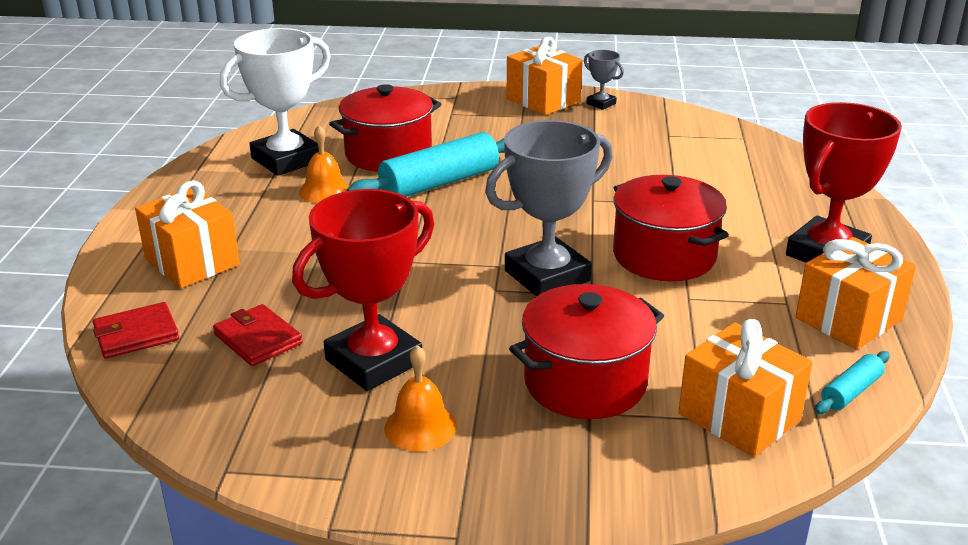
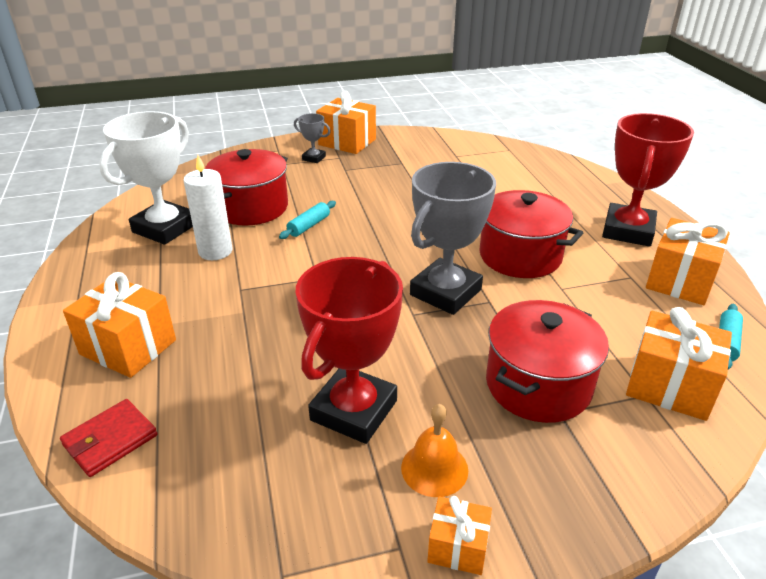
camera: 20 degrees left, 5 degrees up
red wallet [213,304,303,366] -> none
orange bell [299,125,350,203] -> white candle [183,155,233,260]
turquoise rolling pin [347,132,505,197] -> turquoise rolling pin [279,201,336,239], size x0.48
grey trophy [584,50,624,110] -> grey trophy moved to [294,113,331,163]
none -> orange gift [427,496,492,575]

